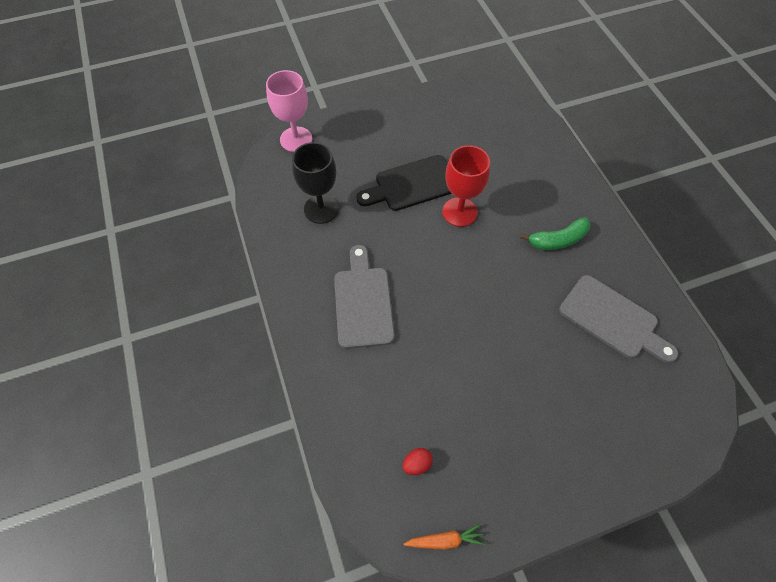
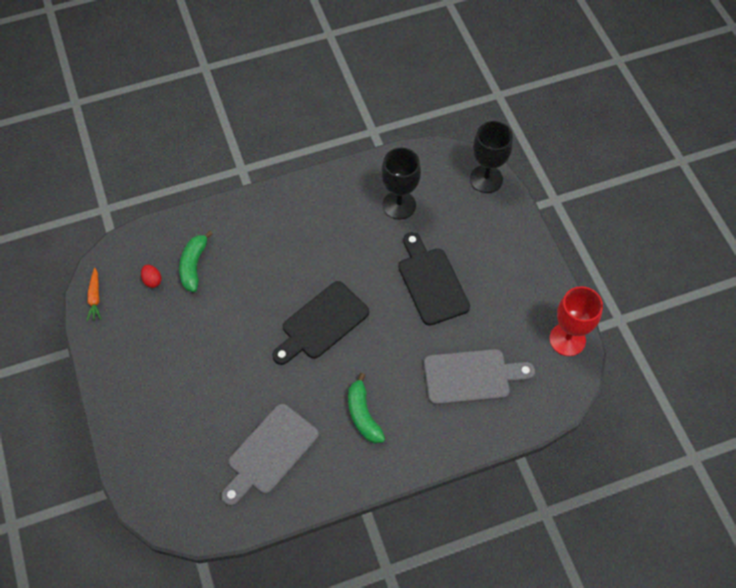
camera: 90 degrees right, 0 degrees up
pink goblet [266,70,312,152] -> black goblet [470,121,513,193]
grey cutting board [334,245,395,349] -> grey cutting board moved to [424,349,535,405]
red goblet [442,145,490,227] -> red goblet moved to [549,286,603,356]
none -> green banana [179,231,213,292]
none -> black cutting board [272,281,369,365]

